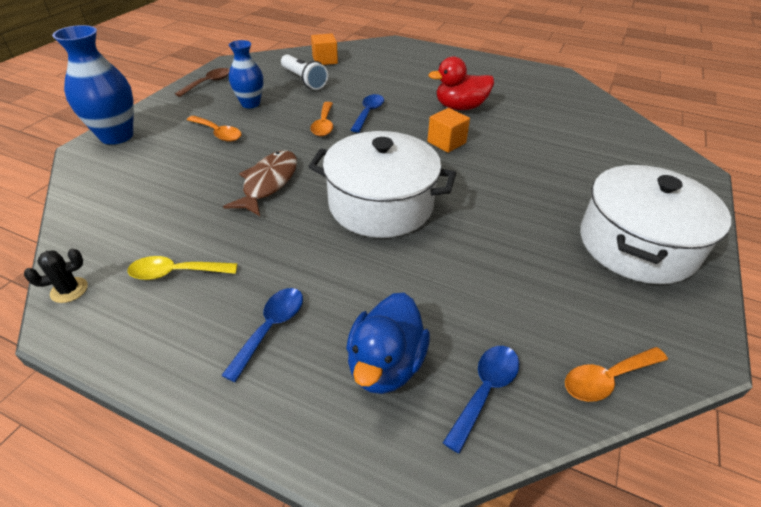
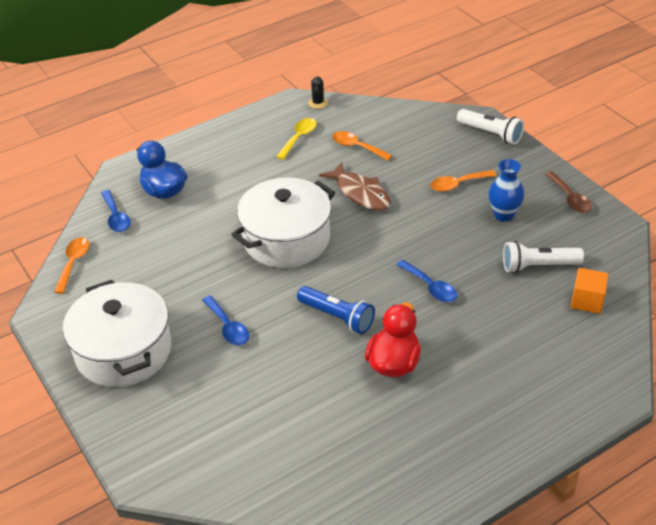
camera: 125 degrees right, 0 degrees up
blue vase [52,25,134,145] -> white flashlight [457,109,524,145]
blue spoon [221,288,303,382] -> blue spoon moved to [202,295,249,345]
orange spoon [310,102,333,136] -> orange spoon moved to [332,131,392,161]
orange cube [427,108,470,153] -> blue flashlight [297,286,375,334]

